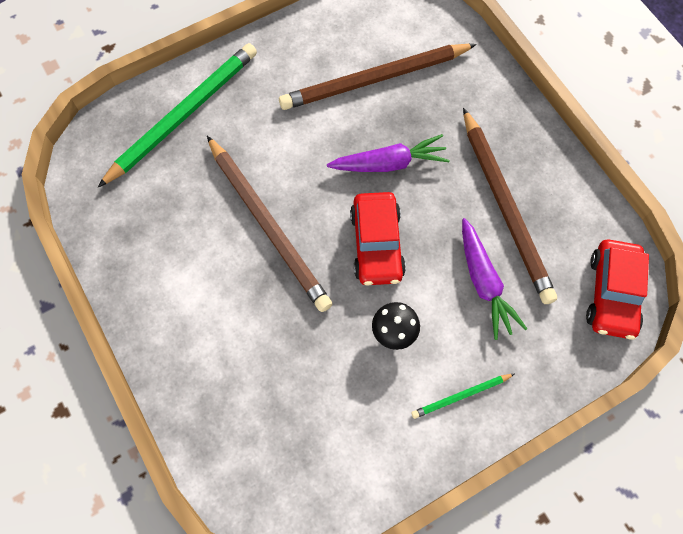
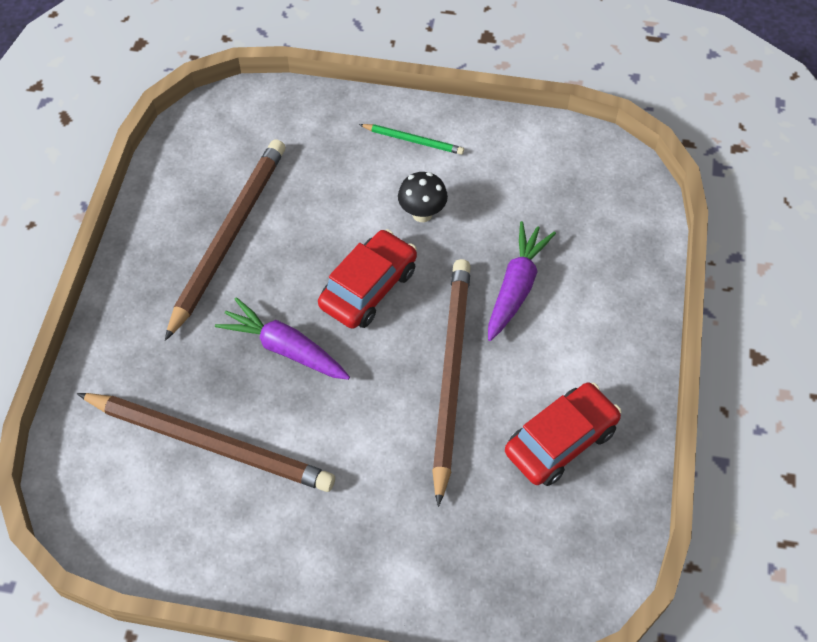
camera: 140 degrees left, 10 degrees down
green pencil [98,43,257,187] -> none
purple carrot [462,218,527,340] -> purple carrot moved to [488,221,556,341]
red car [586,239,649,339] -> red car moved to [505,382,621,486]

